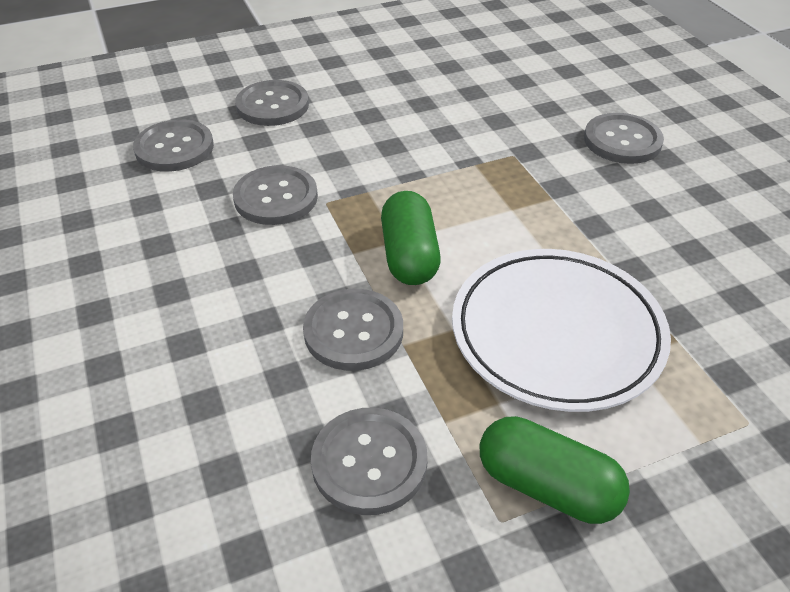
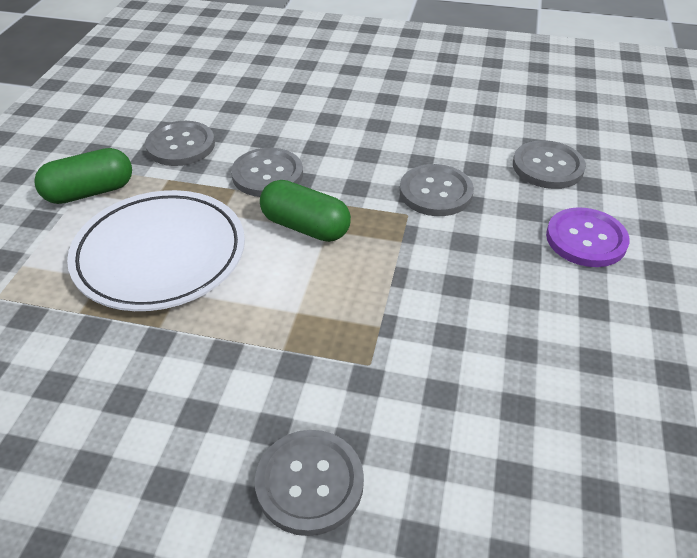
camera: 125 degrees right, 0 degrees up
grey button [235,80,309,126] -> purple button [546,207,630,267]

